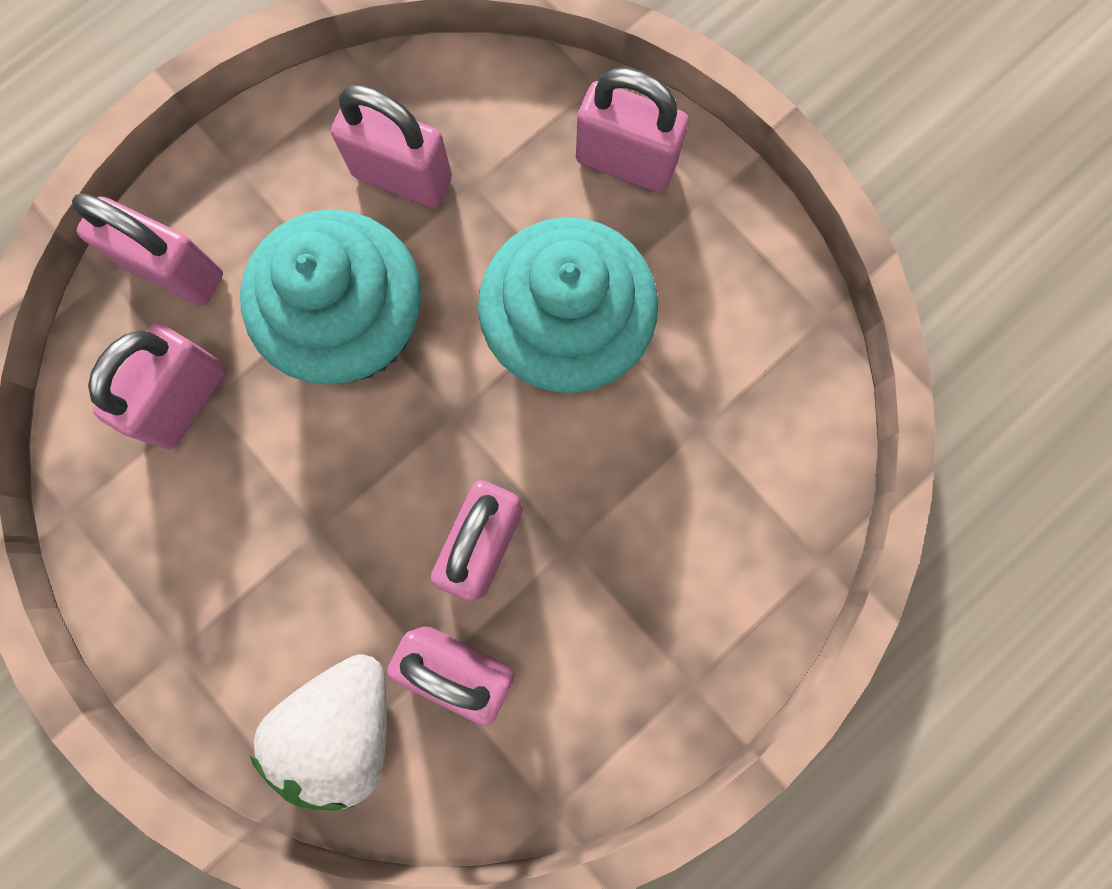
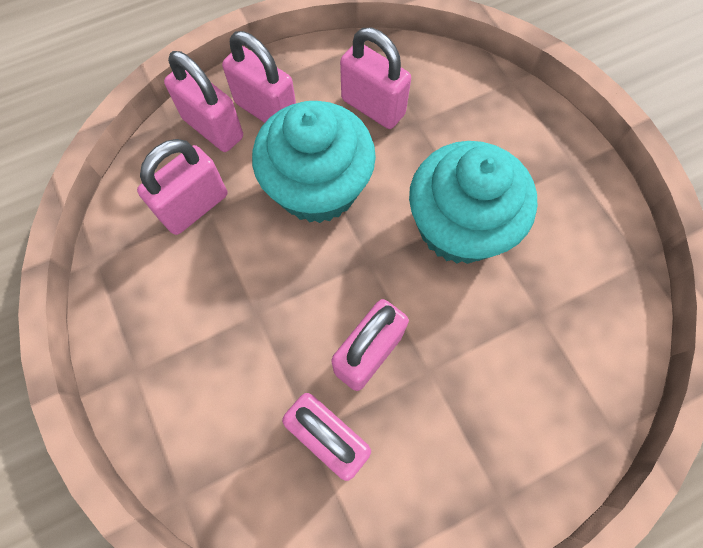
camera: 15 degrees right, 10 degrees down
white strawberry [250,654,387,811] -> none
pink padlock [576,68,689,193] -> pink padlock moved to [222,31,296,123]

